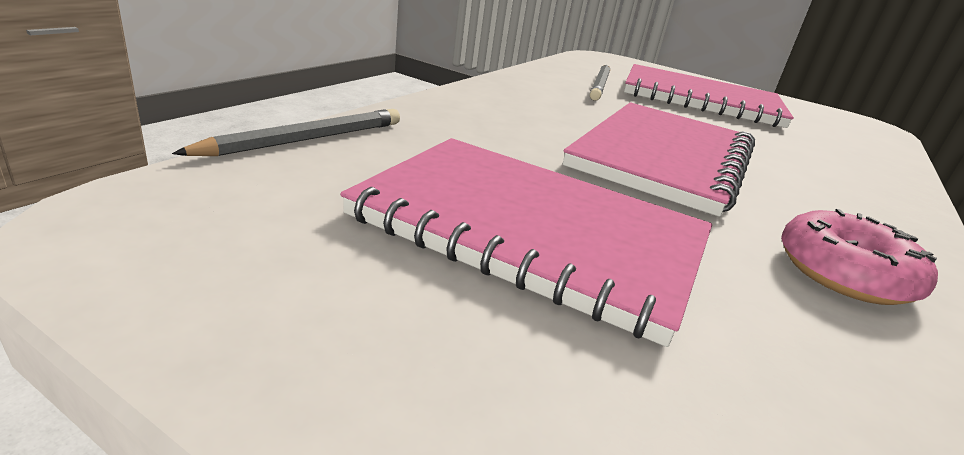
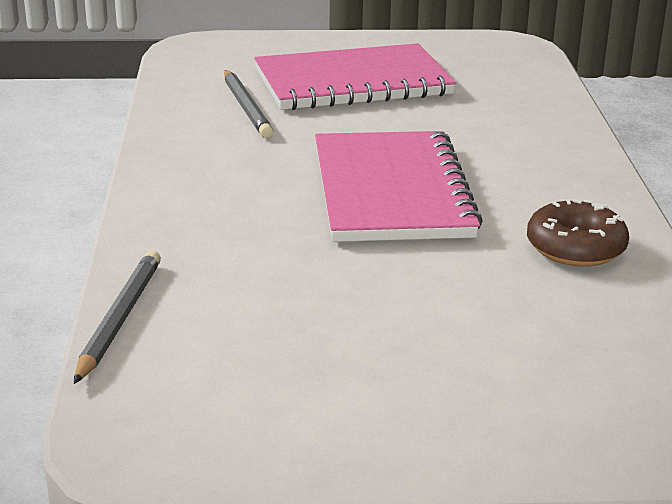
camera: 30 degrees left, 0 degrees up
pink notebook [341,138,712,347] -> none
pink donut [781,209,938,305] -> brown donut [527,199,629,266]

